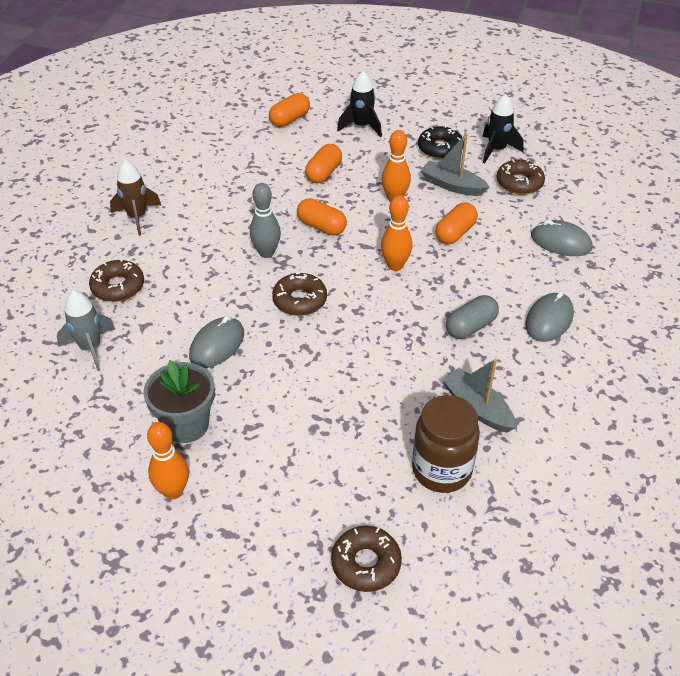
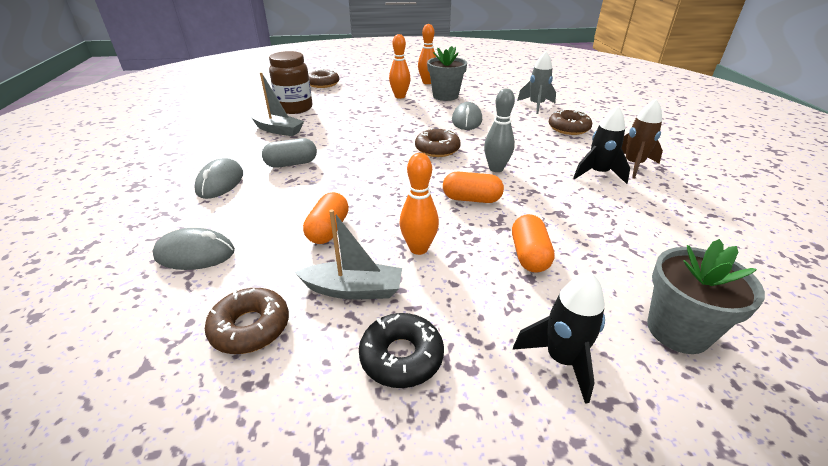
camera: 155 degrees right, 10 degrees down
orange capsule [269,93,310,127] -> grey flower pot [647,239,765,354]
orange bowling pin [381,195,412,271] -> orange bowling pin moved to [389,34,411,99]
grey capsule [446,295,499,339] -> grey capsule turned 45 degrees clockwise [262,138,317,168]
black rocket [482,94,524,164] -> black rocket moved to [573,106,630,184]

